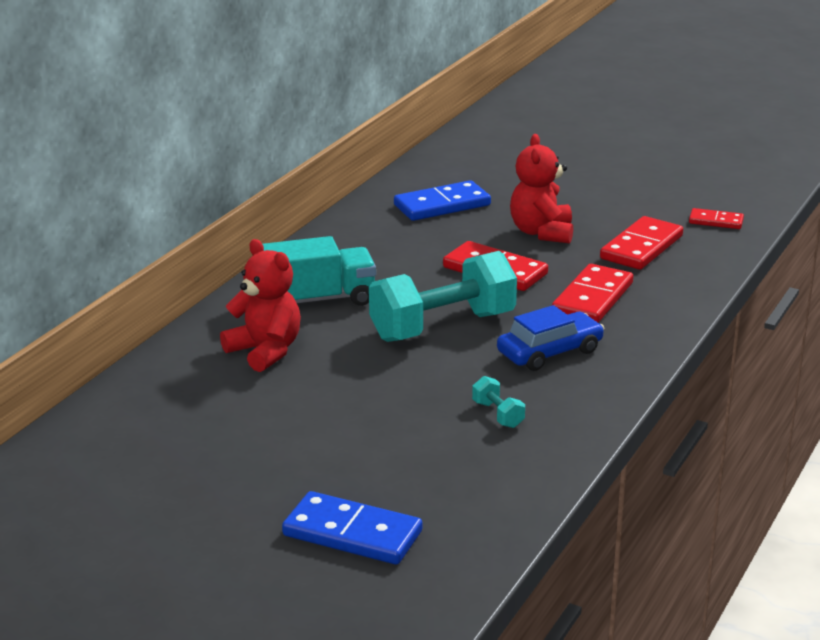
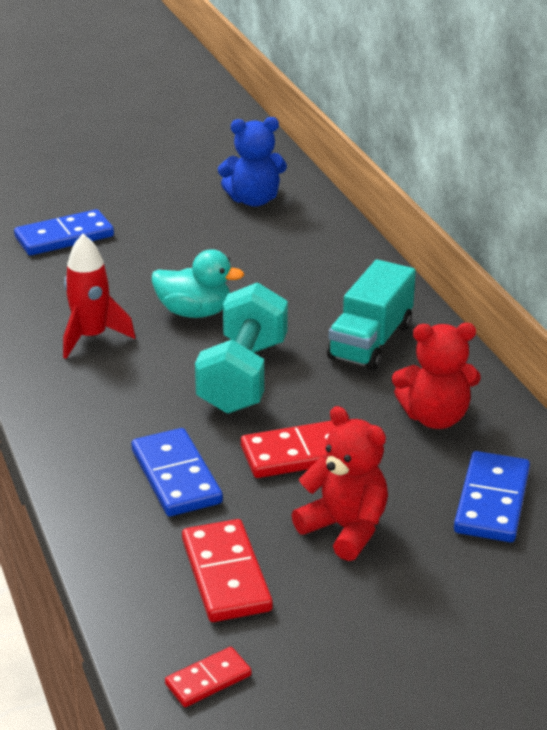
camera: 130 degrees right, 5 degrees up
red teddy bear [220,239,301,372] -> red teddy bear moved to [392,323,481,429]
turquoise dumbbell [472,376,525,428] -> red rocket [63,234,135,359]
blue car [497,305,605,371] -> none
red domino [552,264,633,323] -> blue domino [131,428,223,516]
none -> turquoise duck [152,249,244,318]
none -> blue teddy bear [218,117,287,207]

